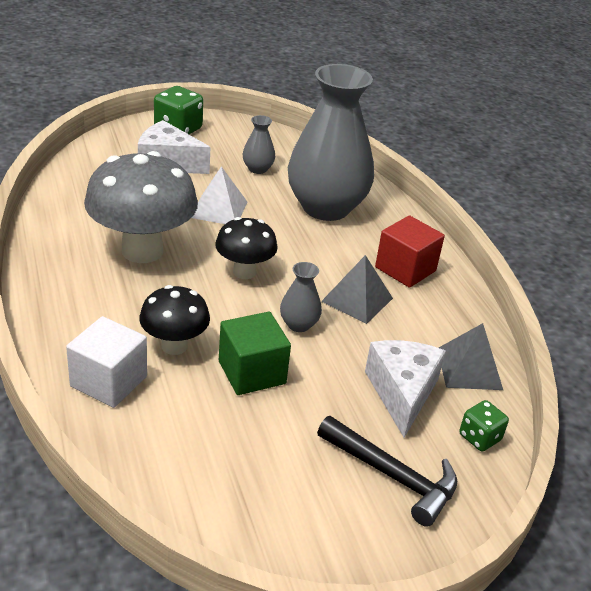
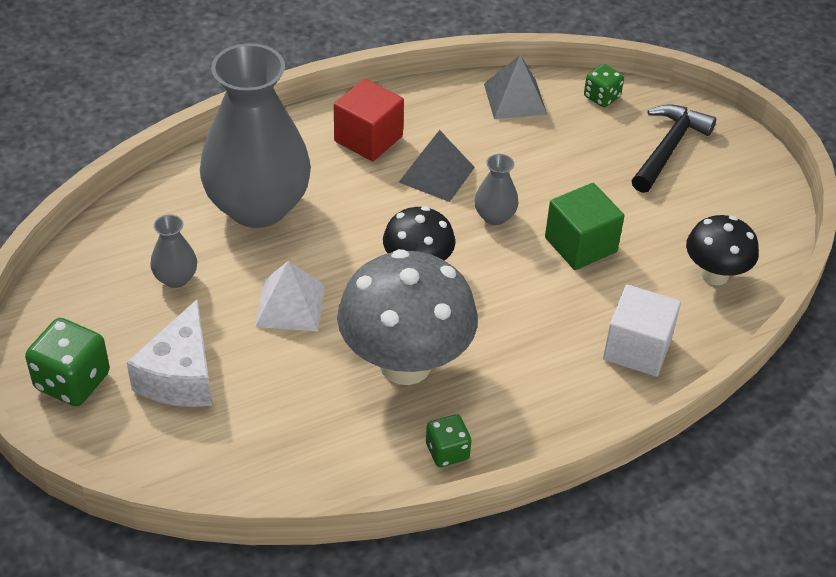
camera: 95 degrees left, 10 degrees up
black mushroom [139,285,210,355] -> black mushroom moved to [686,215,759,286]
white cheese [365,340,446,438] -> none
none -> green dice [426,414,471,467]

